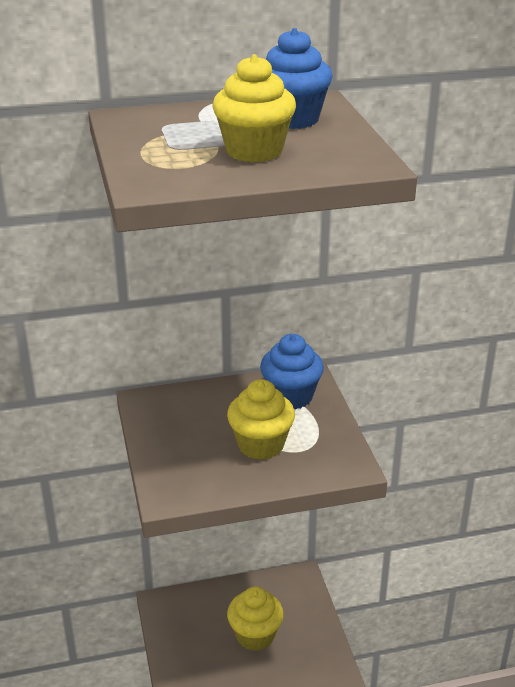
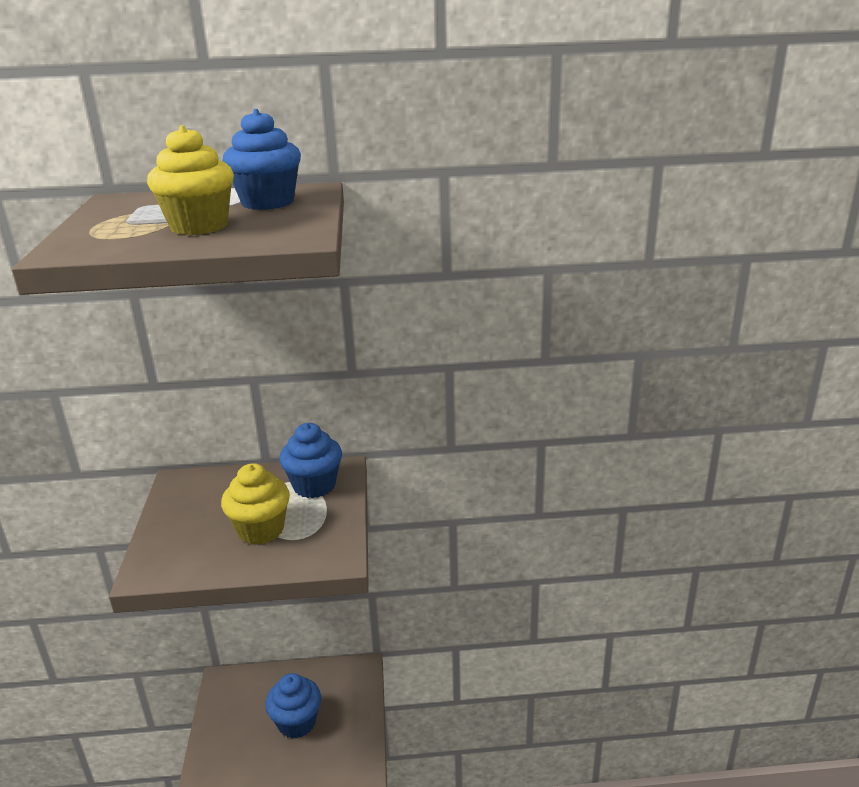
camera: 10 degrees right, 5 degrees down
yellow cupcake [227,586,284,651] -> blue cupcake [265,673,321,739]

